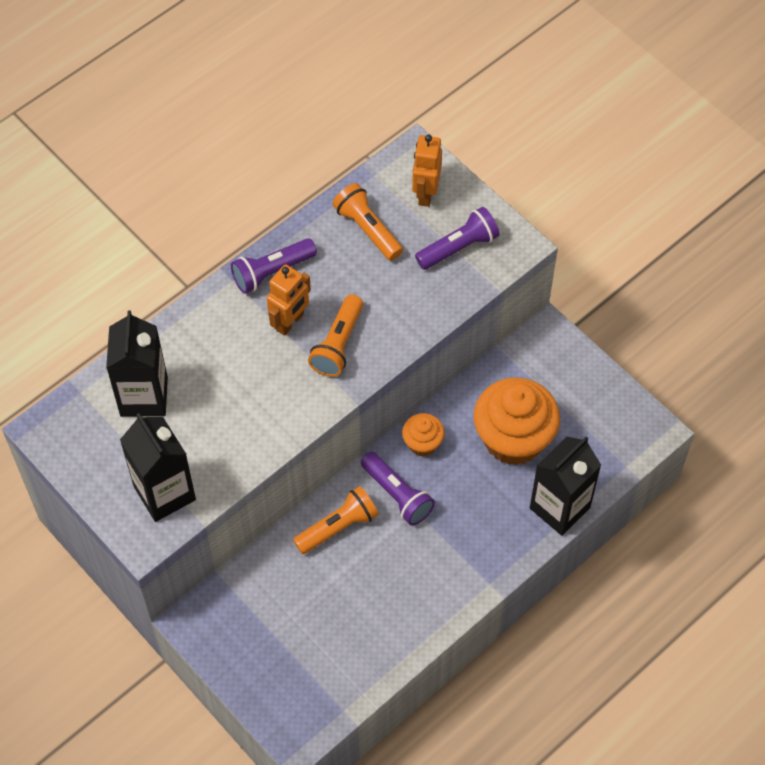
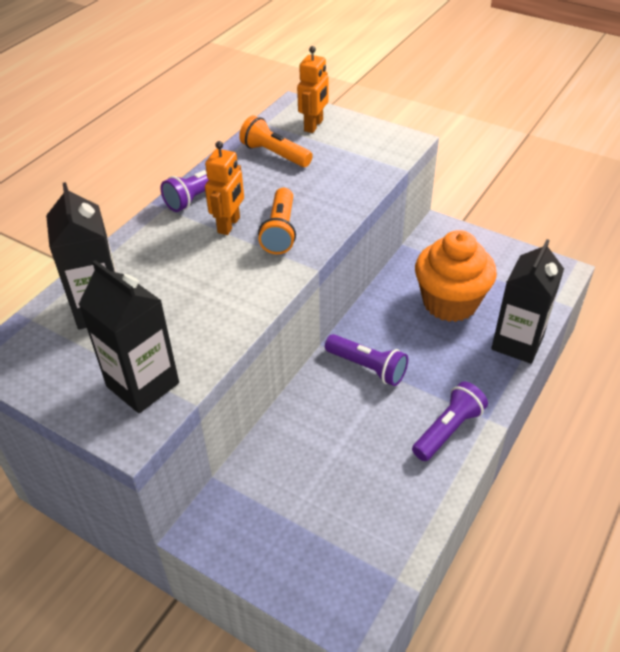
camera: 15 degrees left, 15 degrees down
orange flashlight [293,486,379,554] -> none
orange cupcake [402,413,445,456] -> none
orange robot [412,135,442,207] -> orange robot turned 150 degrees counterclockwise [297,46,328,133]
purple flashlight [415,207,500,270] -> purple flashlight moved to [412,382,488,461]

